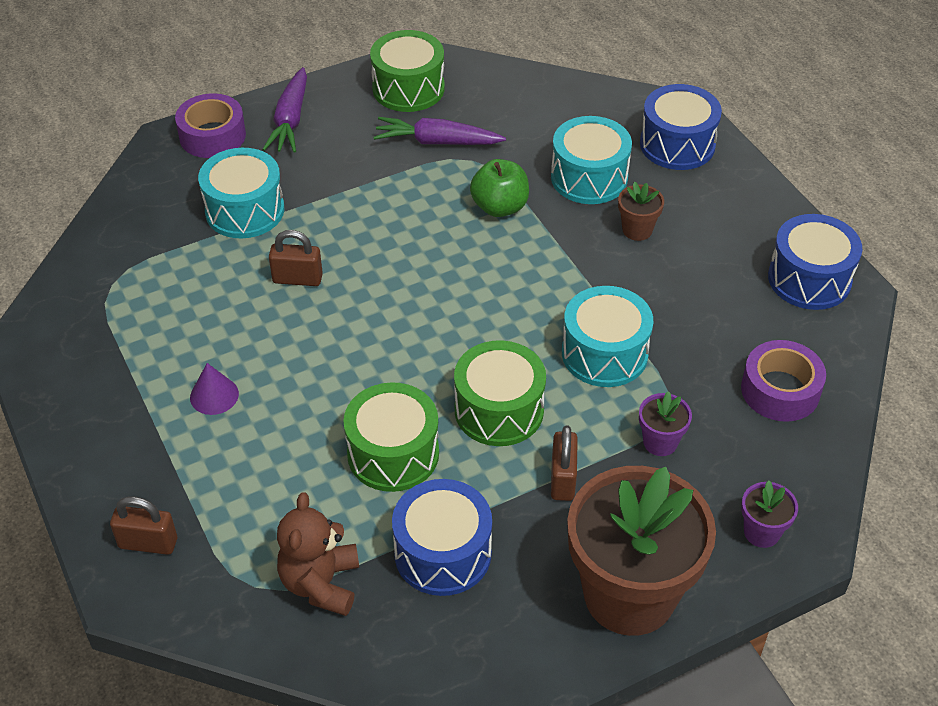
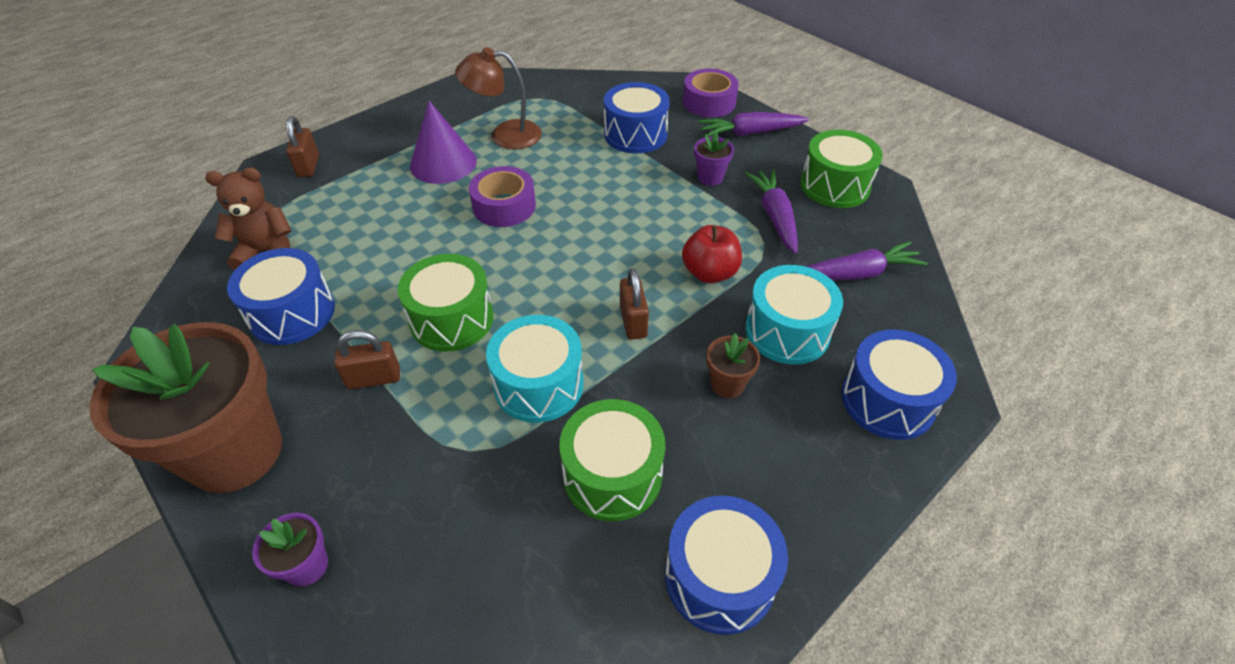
camera: 75 degrees right, 0 degrees up
purple cone [190,363,239,415] -> purple cone [410,101,477,184], size x1.82
turquoise drum [198,148,284,238] -> blue drum [604,82,670,153]
brown padlock [269,230,323,286] -> brown padlock moved to [620,268,649,340]
green drum [343,382,439,492] -> green drum moved to [559,399,665,521]
green apple [470,159,529,217] -> red apple [682,225,742,283]
purple flower pot [639,391,692,456] -> purple flower pot moved to [694,132,734,186]
purple tape [741,340,826,422] -> purple tape moved to [469,166,536,227]
none -> brown lamp [455,47,542,149]
none -> purple carrot [805,241,928,280]

